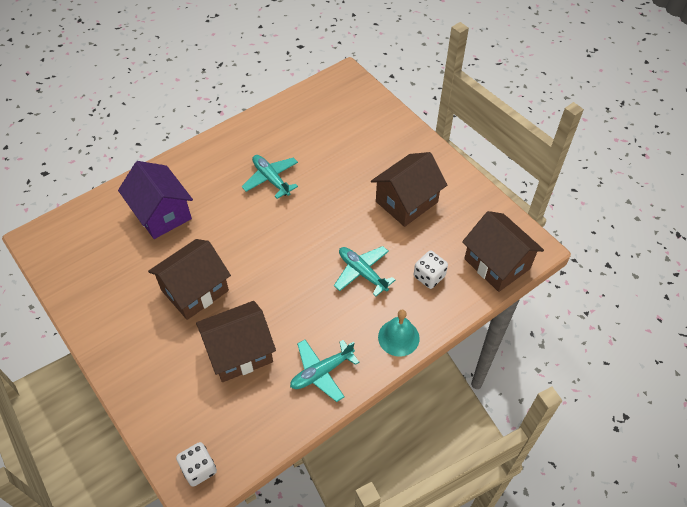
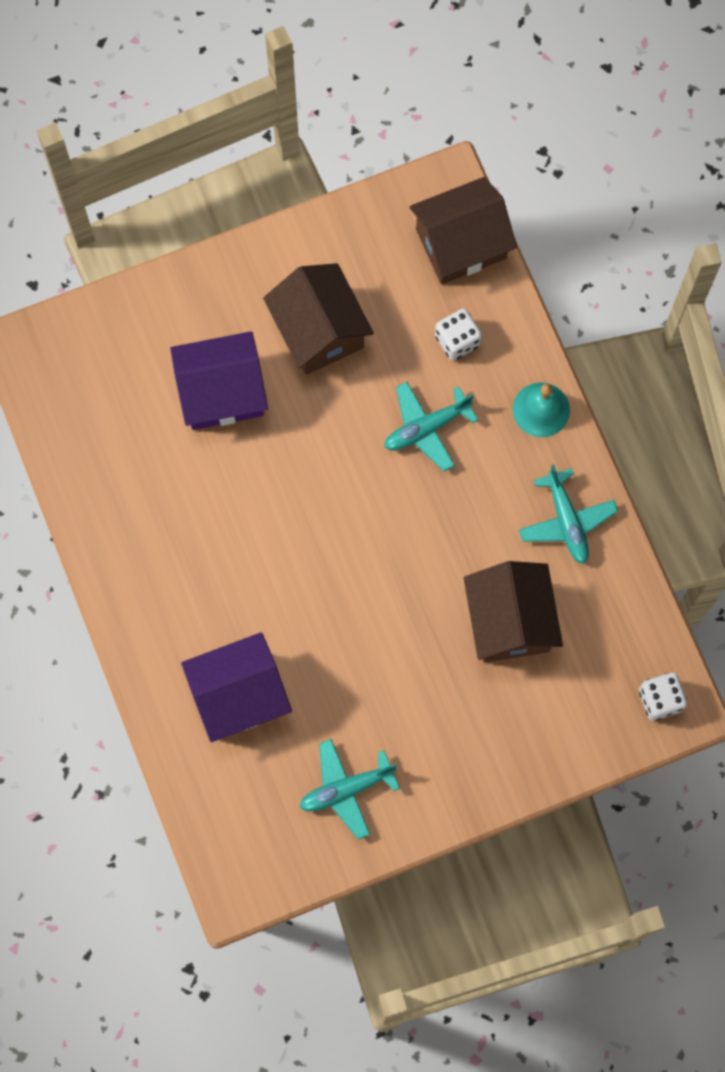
camera: 75 degrees left, 20 degrees up
brown house [148,239,231,320] -> none
turquoise plane [242,155,298,199] -> turquoise plane moved to [300,739,400,840]
none -> purple house [170,331,268,430]

